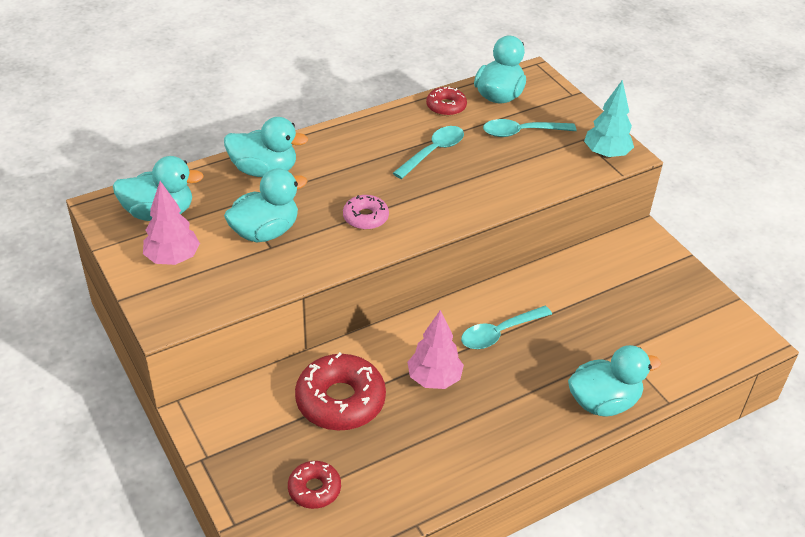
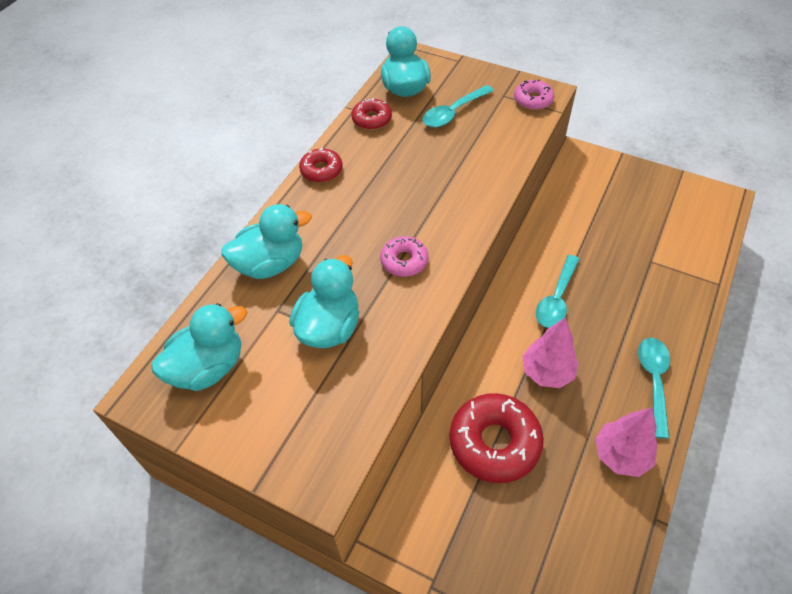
camera: 30 degrees left, 10 degrees up
pink tree [143,181,200,265] -> pink tree moved to [595,407,657,477]
red donut [288,461,341,509] -> red donut moved to [299,148,343,182]
turquoise spoon [393,126,464,179] -> turquoise spoon moved to [638,338,670,439]
turquoise duck [568,345,661,416] -> none
turquoise tree [584,80,634,158] -> pink donut [514,79,554,110]

